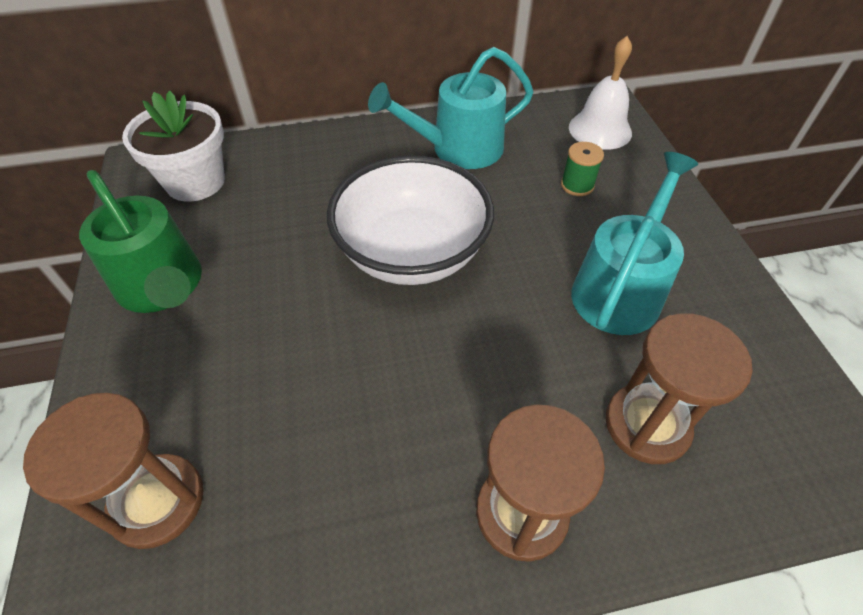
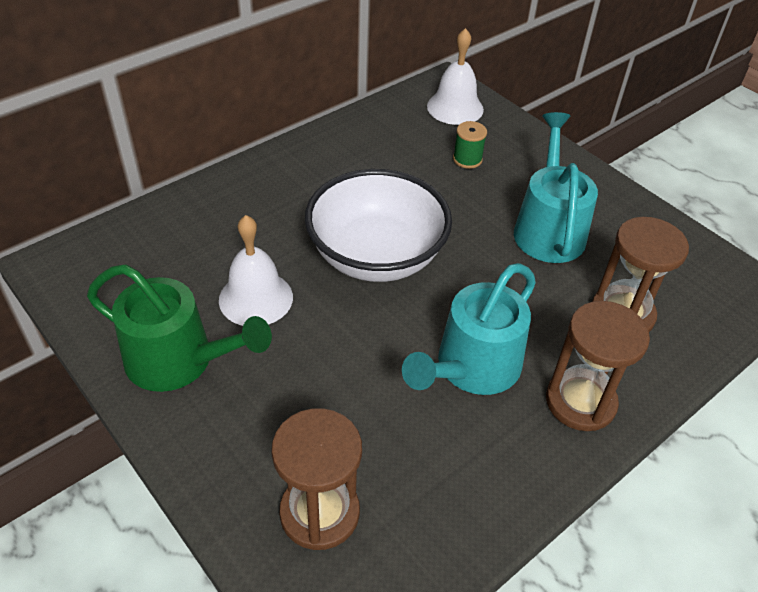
camera: 30 degrees left, 5 degrees down
white flower pot [122,91,225,202] -> none
turquoise watering can [368,47,534,169] -> turquoise watering can moved to [402,263,536,395]
none -> white bell [219,215,293,326]

